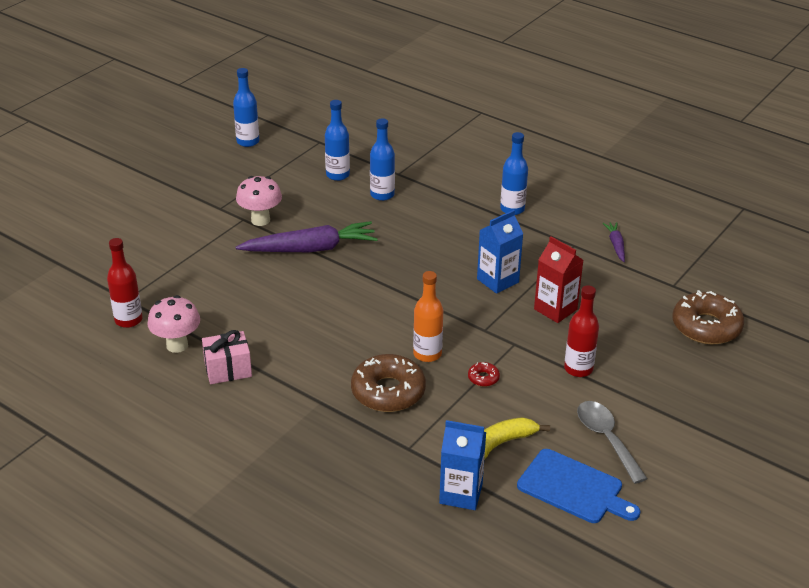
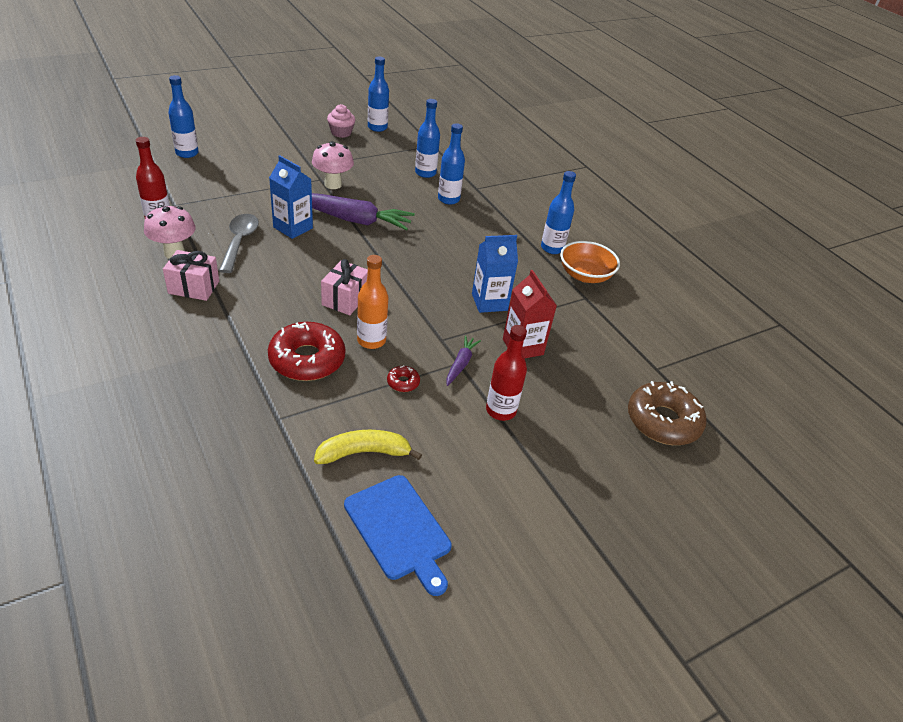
camera: 20 degrees right, 5 degrees up
brown donut [351,354,426,412] -> red donut [268,322,345,381]
blue carton [439,420,486,510] -> blue carton moved to [269,155,313,239]
grey spoon [577,401,648,484] -> grey spoon moved to [219,214,259,273]
purple carrot [603,222,625,262] -> purple carrot moved to [447,335,481,386]
none -> blue bottle [168,75,199,158]
none -> pink gift [321,259,368,315]
none -> pink cupcake [327,104,355,138]
none -> orange bowl [560,241,620,283]

